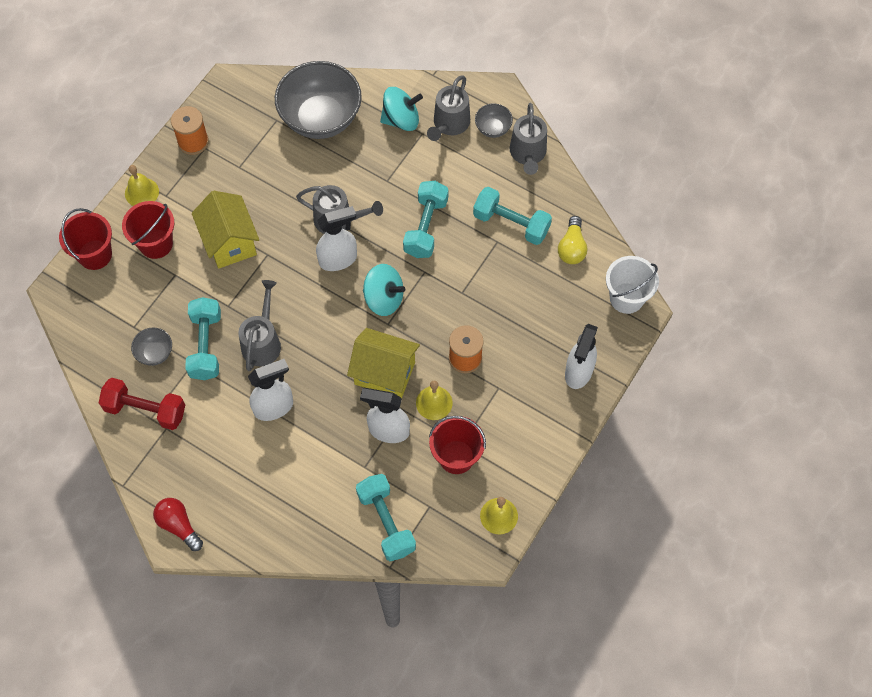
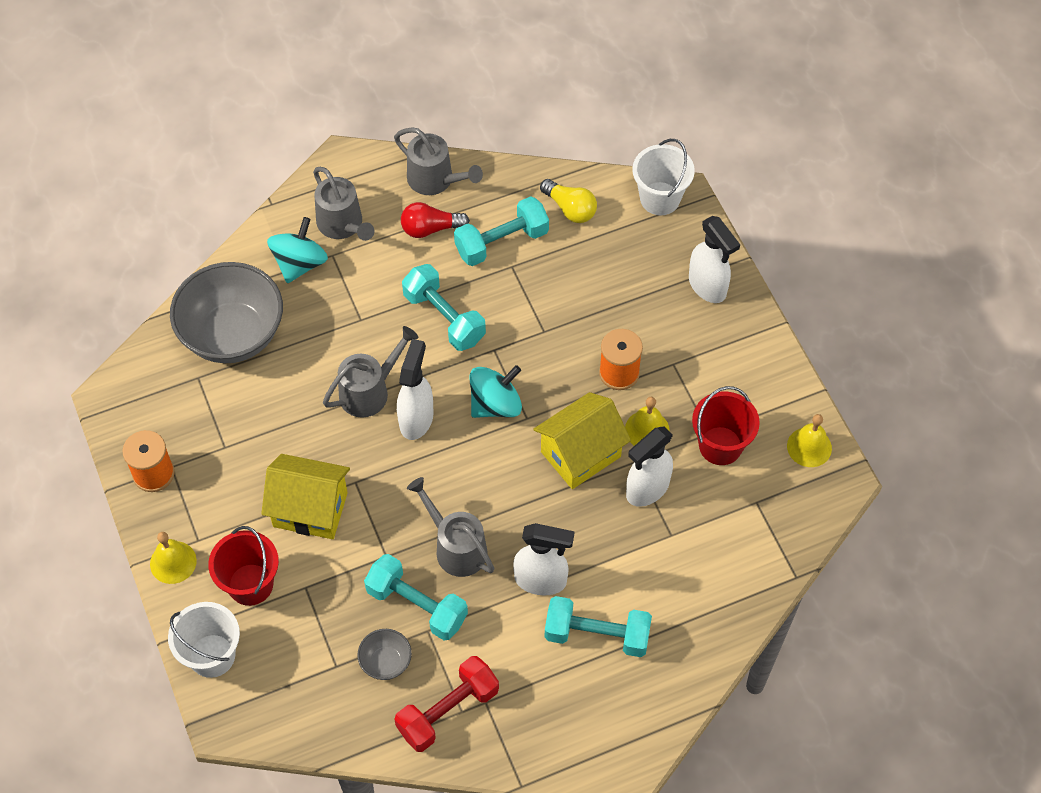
camera: 55 degrees left, 5 degrees down
red bucket [59,208,112,270] -> white bucket [168,602,240,678]
red light bulb [153,498,203,551] -> red light bulb moved to [401,202,470,238]
white spray bottle [248,359,293,421] -> white spray bottle turned 90 degrees clockwise [513,523,574,595]
turquoise dumbbell [356,474,416,561] -> turquoise dumbbell moved to [545,596,652,657]
grey bowl [475,104,513,138] -> none

